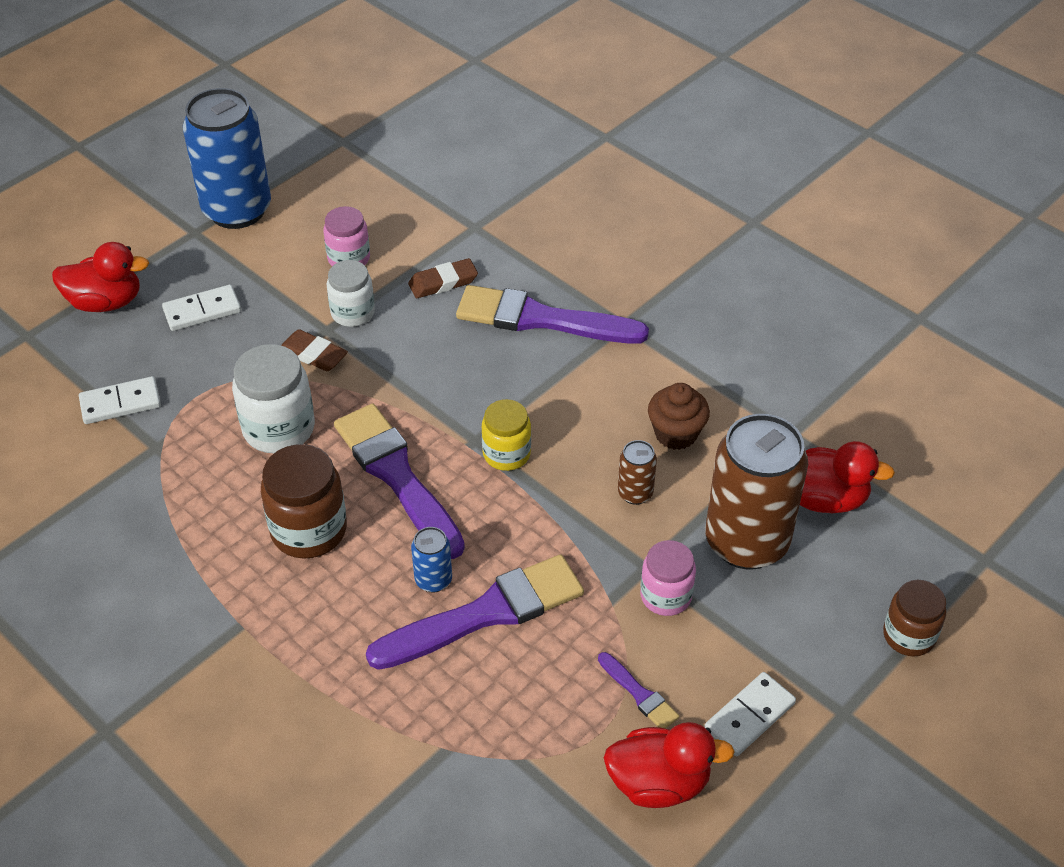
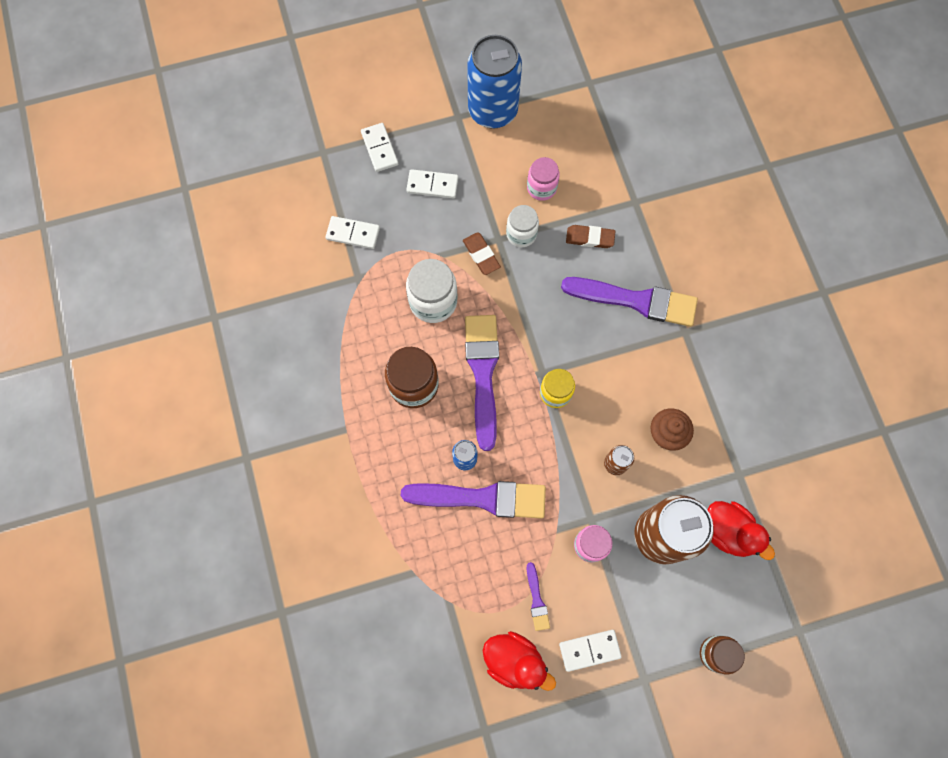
camera: 30 degrees right, 25 degrees up
red duck [52,242,149,312] -> white domino [361,123,398,172]
purple brush [456,285,649,344] -> purple brush turned 150 degrees clockwise [561,277,698,327]

